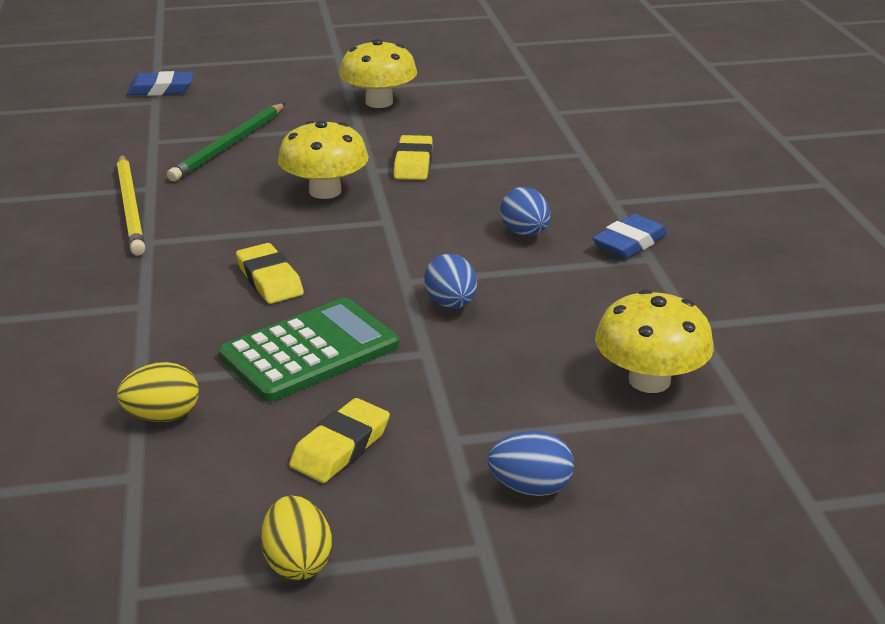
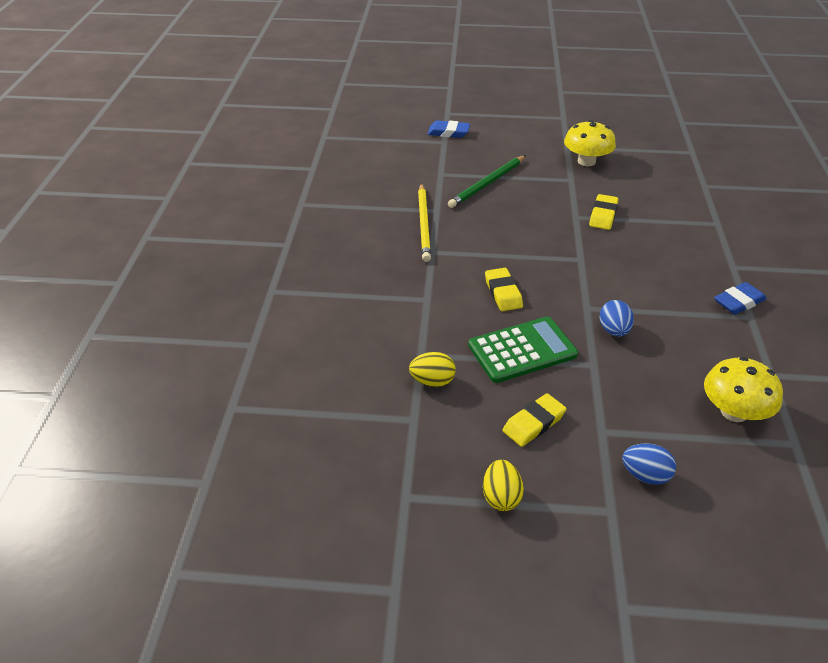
camera: 15 degrees right, 10 degrees up
yellow mushroom [278,120,369,199] -> none
blue egg [500,187,550,236] -> none

